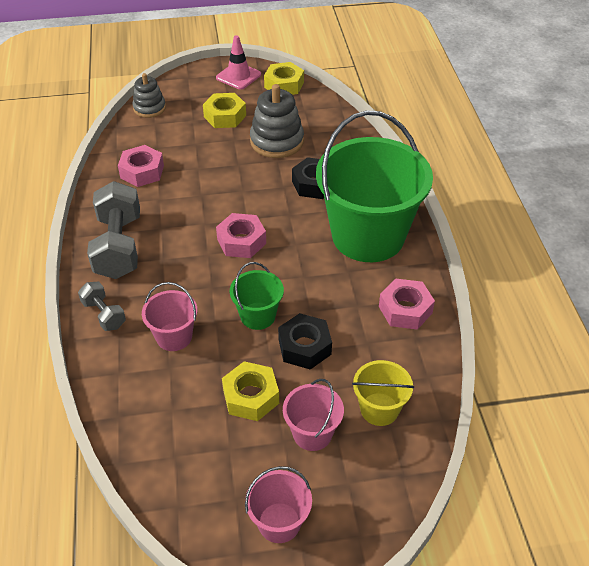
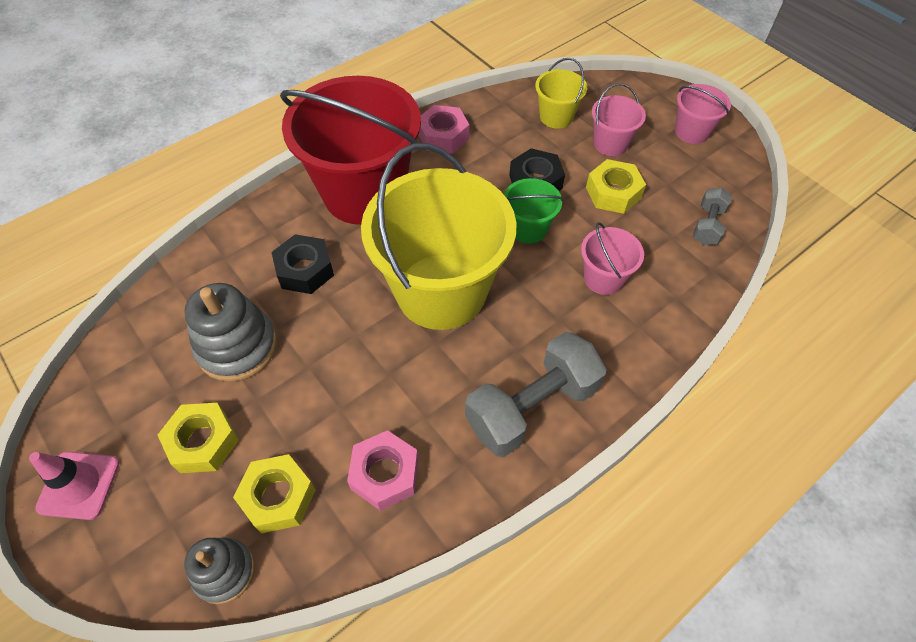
camera: 120 degrees left, 10 degrees up
grey dumbbell [78,282,126,331] -> grey dumbbell moved to [693,187,733,245]
pink nut [216,213,266,258] -> yellow bucket [361,143,516,330]
yellow nut [264,62,304,95] -> yellow nut moved to [233,454,316,534]
green bucket [316,110,433,262] -> red bucket [280,76,421,225]

